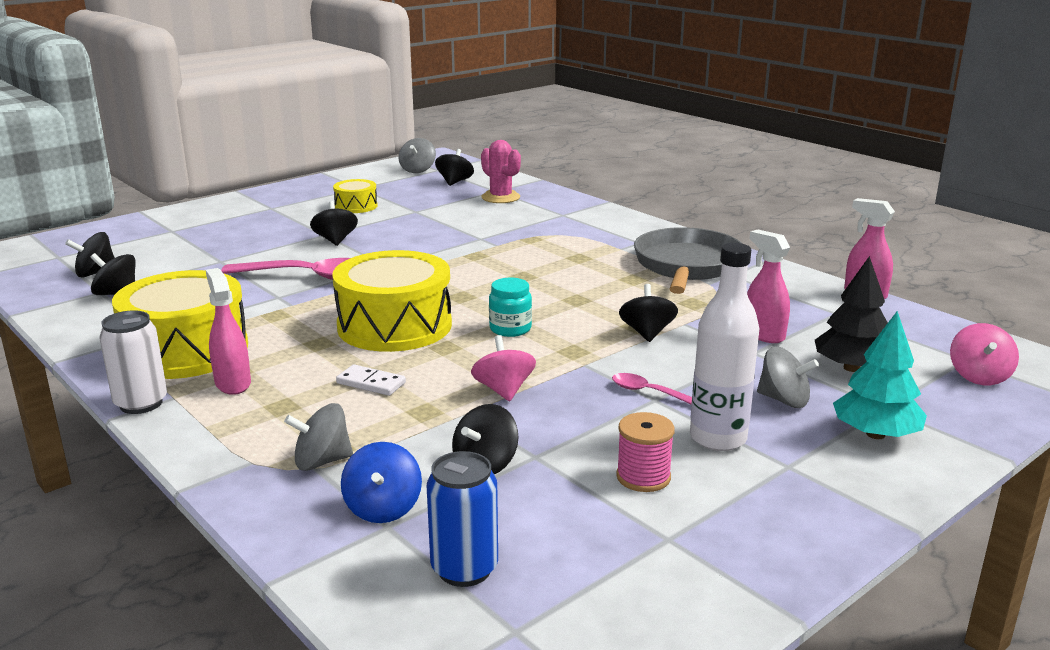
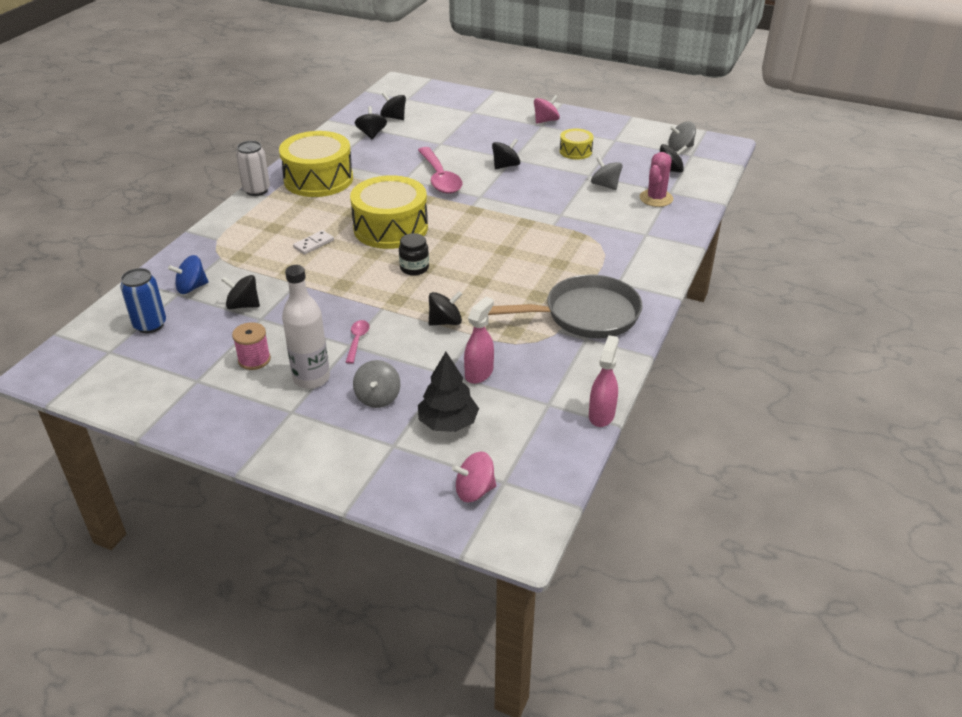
camera: 65 degrees right, 15 degrees up
pink spray bottle [206,268,251,395] -> none
grey spinning top [284,403,353,471] -> grey spinning top moved to [591,156,623,190]
white domino [336,364,406,396] -> white domino turned 45 degrees clockwise [293,230,334,255]
pink spinning top [471,335,536,401] -> pink spinning top moved to [534,95,560,124]
turquoise jar [489,278,532,337] -> black jar [399,233,429,275]
turquoise tree [833,311,927,439] -> none

